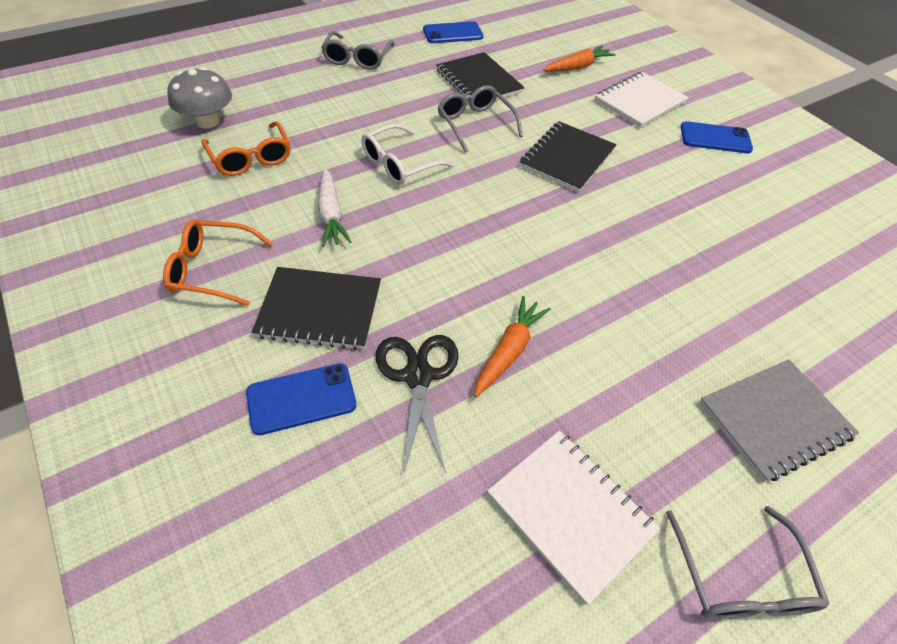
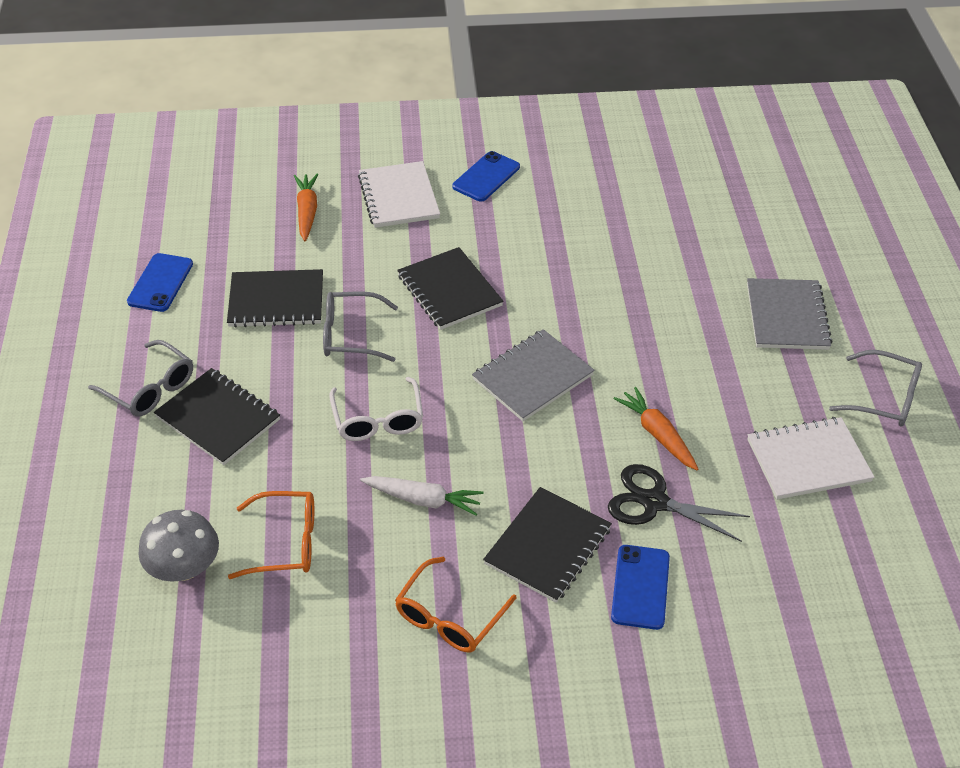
camera: 60 degrees left, 5 degrees down
none -> black notebook [154,368,280,465]
none -> grey notebook [472,329,595,421]

